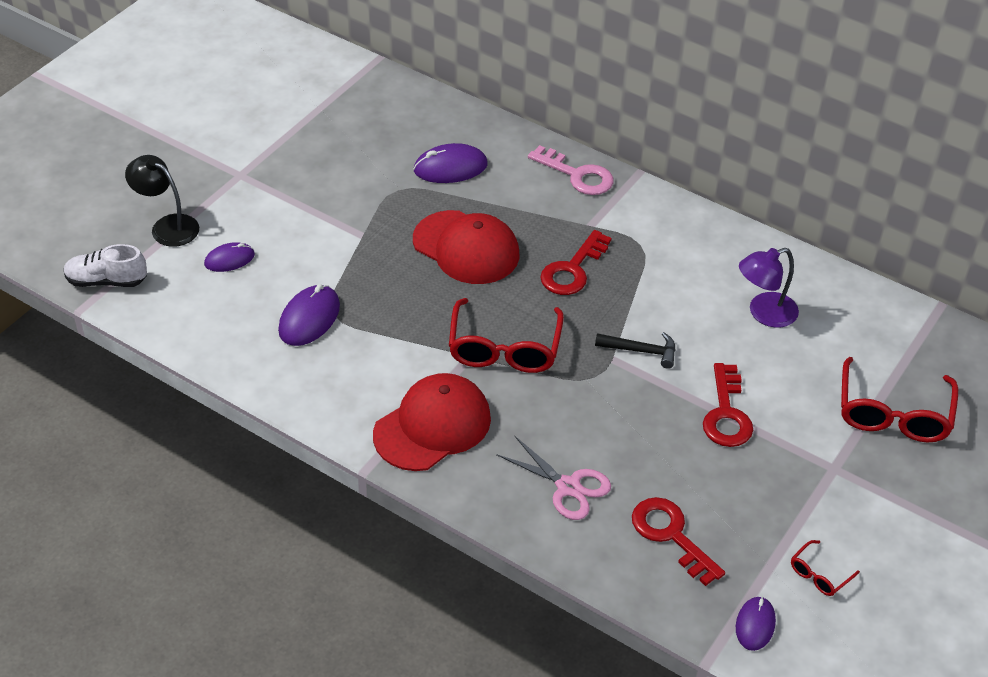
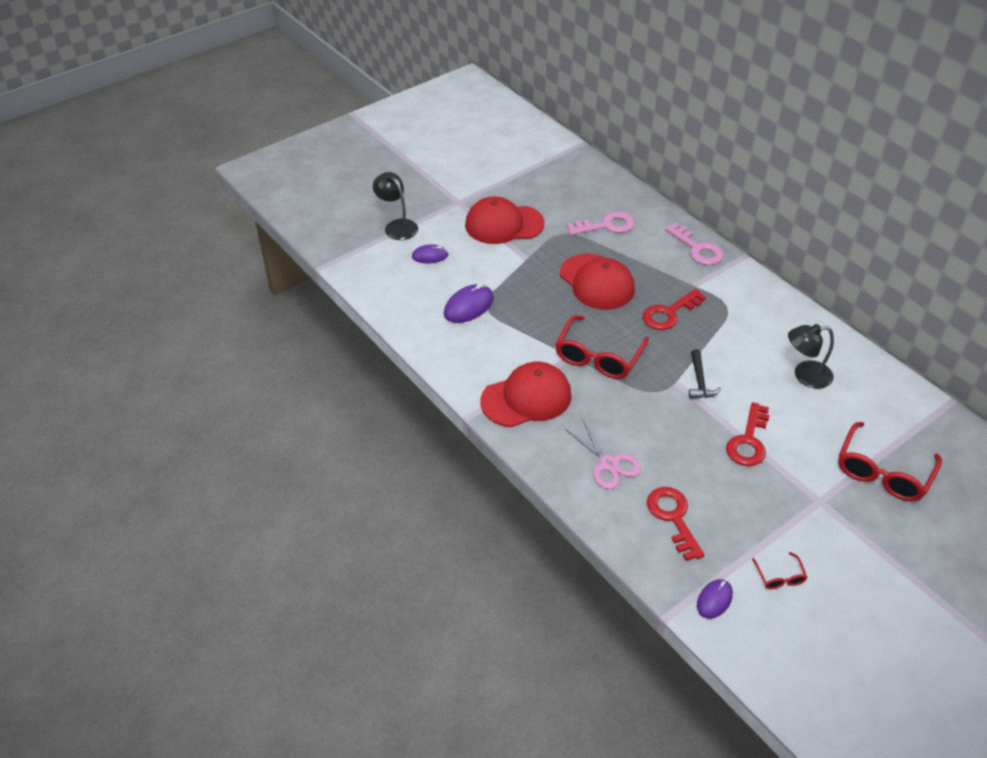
camera: 20 degrees right, 0 degrees up
white shoe [64,244,147,287] -> none
purple mouse [413,143,488,183] -> pink key [567,212,634,235]
black hammer [595,332,676,369] -> black hammer turned 60 degrees clockwise [689,349,721,399]
purple lamp [739,248,799,328] -> black lamp [788,324,834,389]
red glasses [791,540,860,596] -> red glasses turned 75 degrees counterclockwise [752,552,807,589]
none -> red cap [465,196,544,244]

